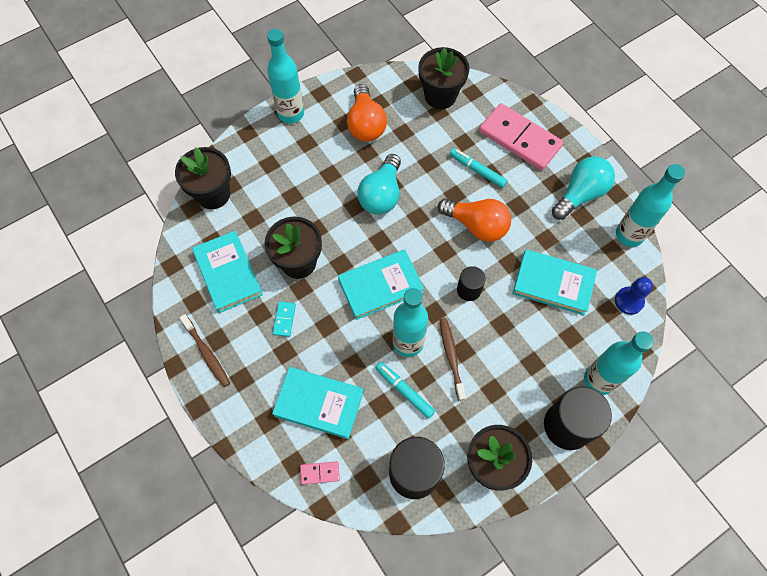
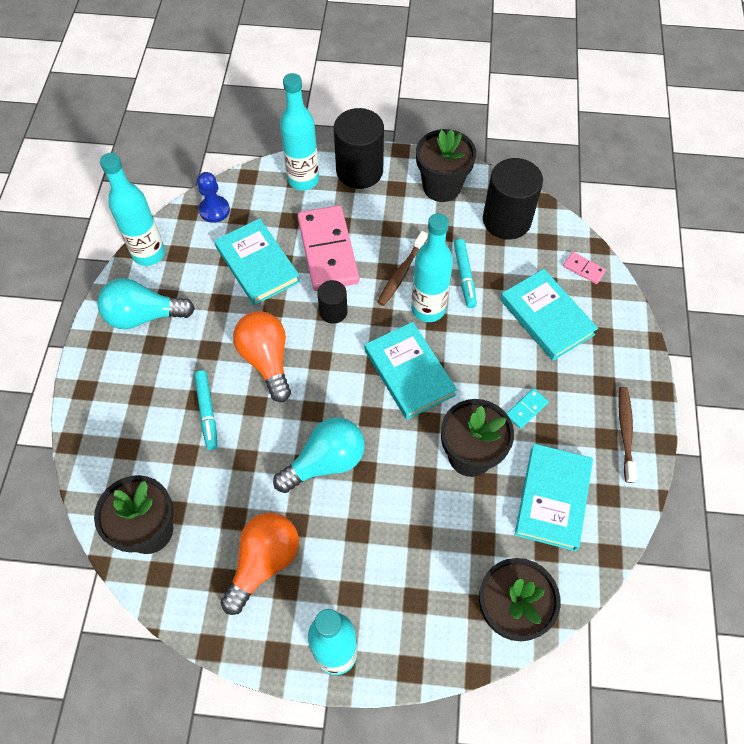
camera: 140 degrees left, 5 degrees down
turquoise book [338,249,424,320] -> turquoise book turned 45 degrees clockwise [365,322,457,420]
pink domino [479,103,563,170] -> pink domino moved to [298,205,359,291]

